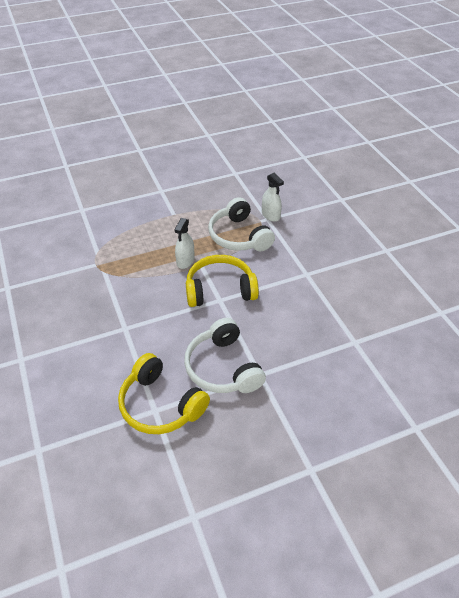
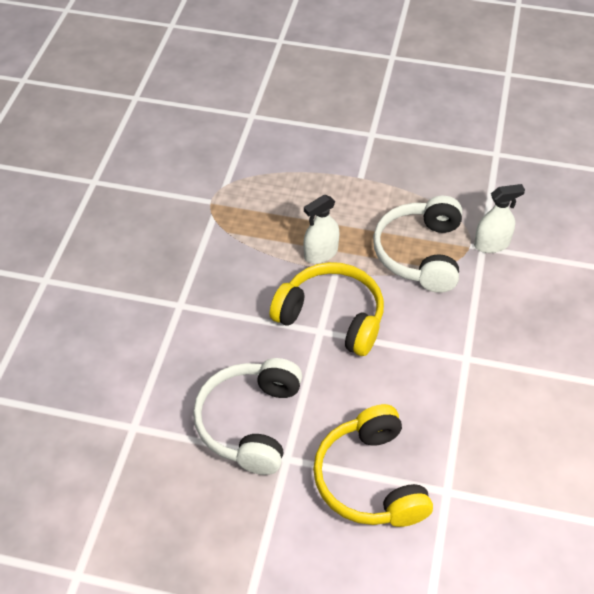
camera: 35 degrees right, 5 degrees up
yellow headphones [118,353,210,434] -> yellow headphones moved to [313,404,433,527]
white spray bottle [262,173,284,222] -> white spray bottle turned 105 degrees counterclockwise [474,184,525,253]

